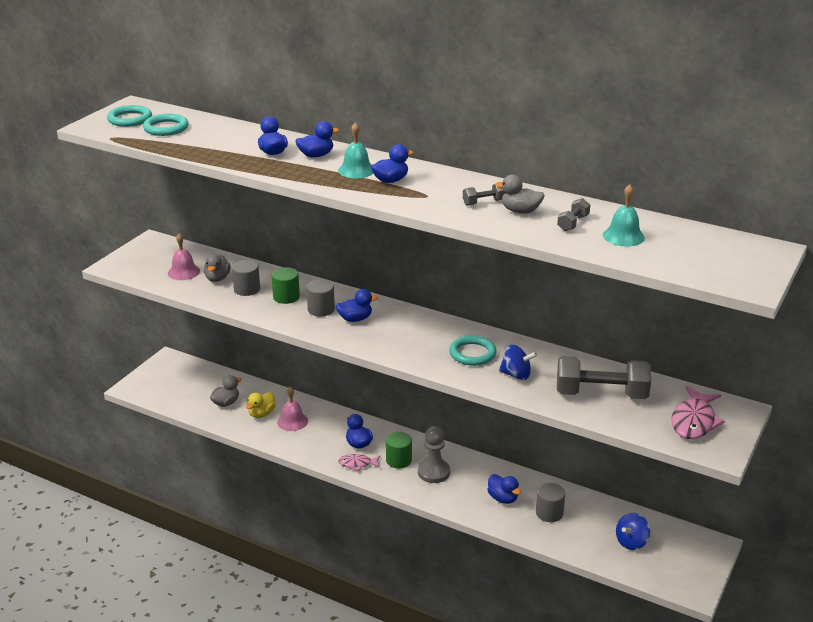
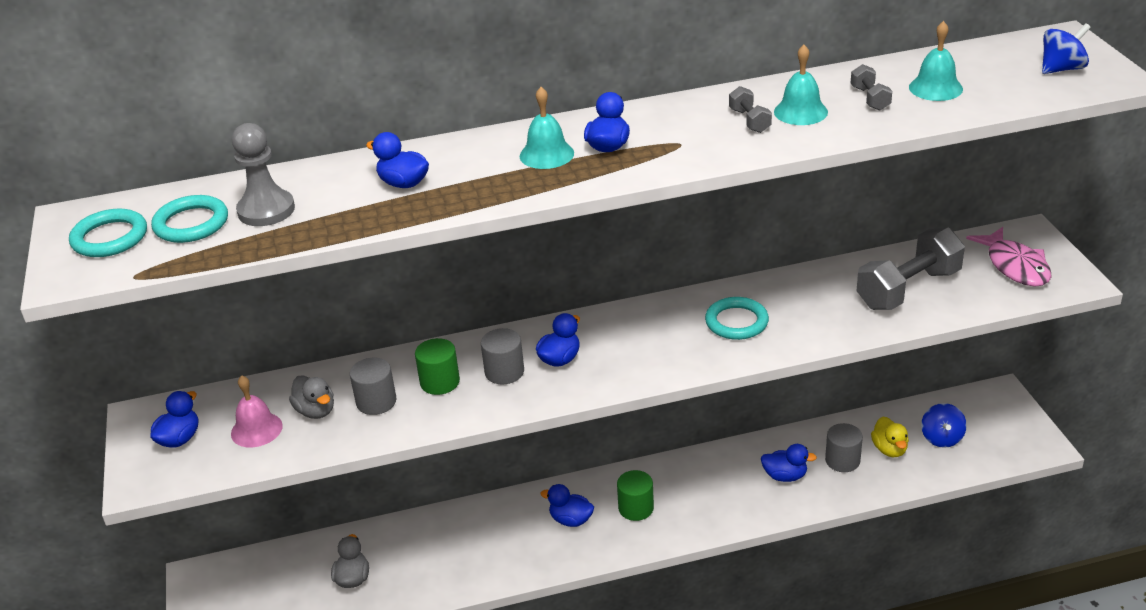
camera: 40 degrees left, 5 degrees up
yellow duck [246,392,276,418] -> yellow duck moved to [871,417,909,457]
pink bell [277,387,308,431] -> none
blue duck [295,121,339,157] -> blue duck moved to [150,391,198,448]
pink fish [338,454,380,471] -> none
grey pawn [418,426,450,483] -> grey pawn moved to [232,123,295,226]
grey dumbbell [463,184,506,206] -> grey dumbbell turned 45 degrees counterclockwise [729,86,772,133]
grey duck [495,174,545,214] -> turquoise bell [774,45,828,125]
blue spinning top [499,345,537,380] -> blue spinning top moved to [1042,23,1091,74]

